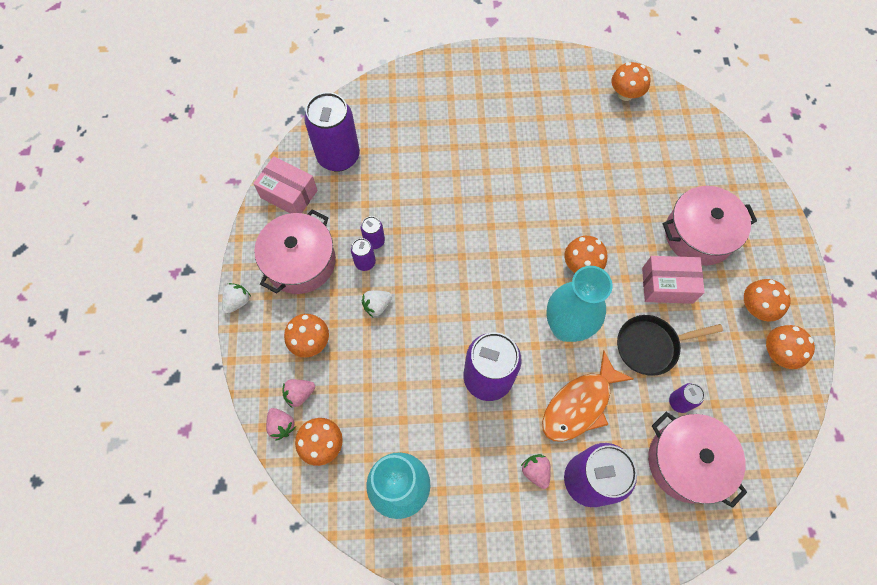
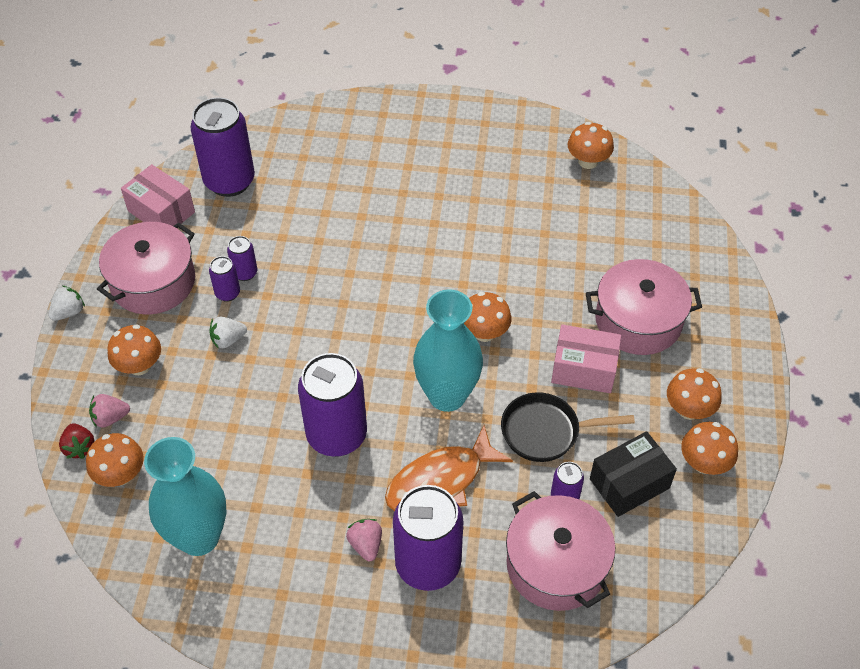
camera: 10 degrees right, 15 degrees down
pink strawberry [266,408,296,441] -> red strawberry [59,423,95,459]
none -> black box [590,431,677,517]

